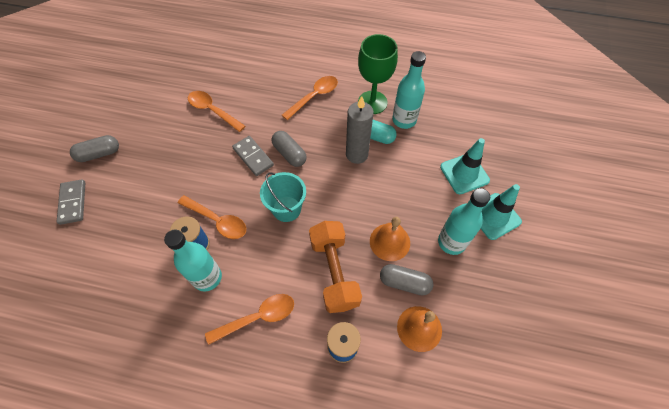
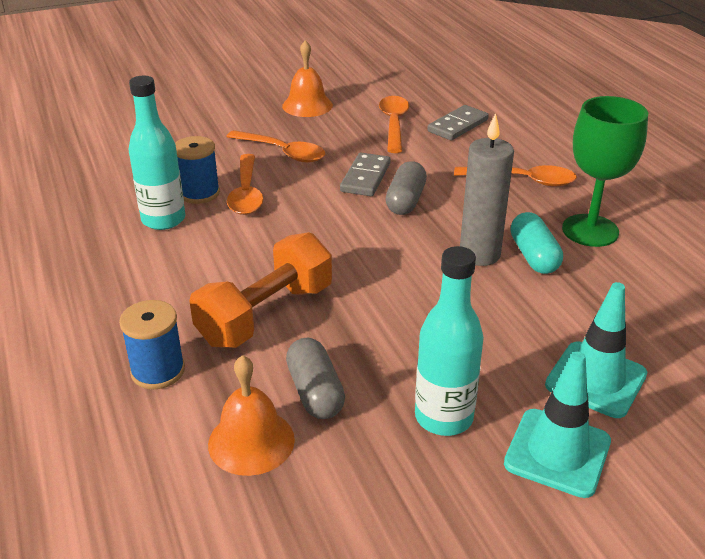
camera: 55 degrees right, 25 degrees down
grey domino [57,179,85,225] -> grey domino moved to [427,105,489,140]
grey capsule [70,135,119,162] -> none
orange spoon [205,294,294,345] -> orange spoon moved to [226,130,325,163]
turquoise bucket [260,172,306,222] -> none
orange bell [370,217,410,261] -> orange bell moved to [282,40,333,117]
turquoise bottle [392,51,426,129] -> none

